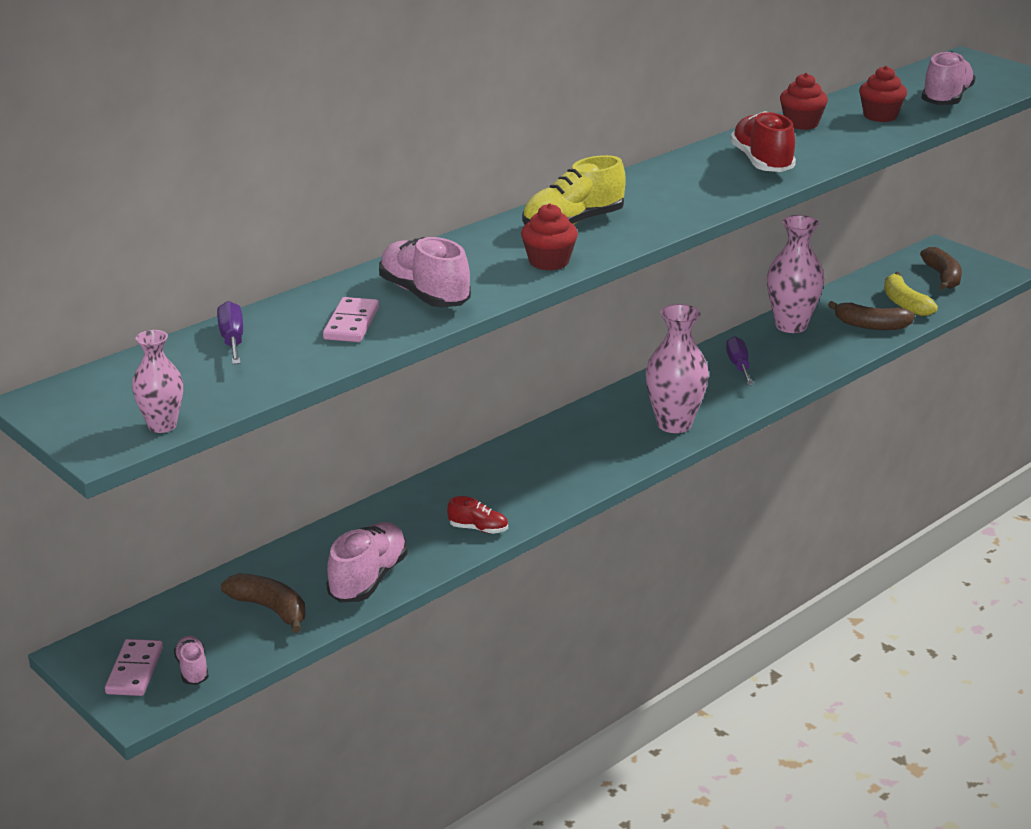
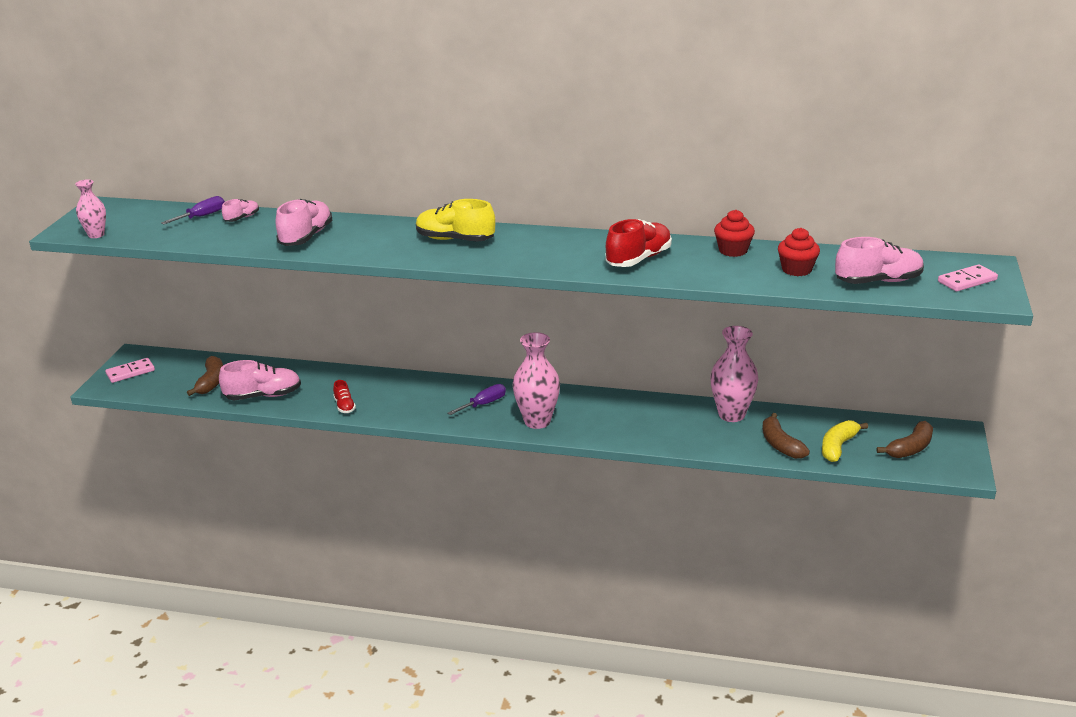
camera: 55 degrees right, 0 degrees up
pink shoe [174,636,209,685] -> pink shoe moved to [222,199,259,222]
pink domino [323,297,379,342] -> pink domino moved to [938,264,998,291]
red cupcake [521,204,578,271] -> none
purple screwdriver [726,336,754,385] -> purple screwdriver moved to [448,384,506,415]

